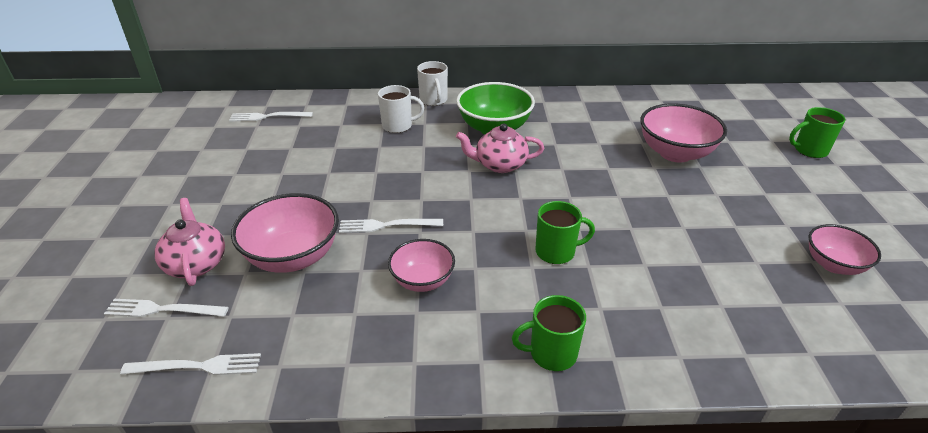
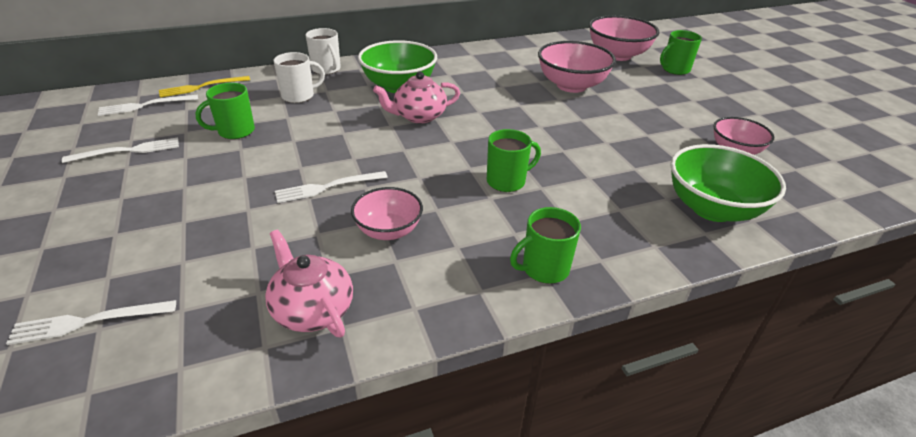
camera: 20 degrees left, 0 degrees up
white fork [120,353,261,375] -> white fork moved to [62,137,179,163]
pink teapot [154,198,225,286] -> pink teapot moved to [265,230,353,337]
pink bowl [231,193,339,273] -> pink bowl moved to [589,15,659,61]
none -> yellow fork [159,76,250,97]
none -> green mug [195,83,255,139]
none -> green bowl [670,144,786,222]

